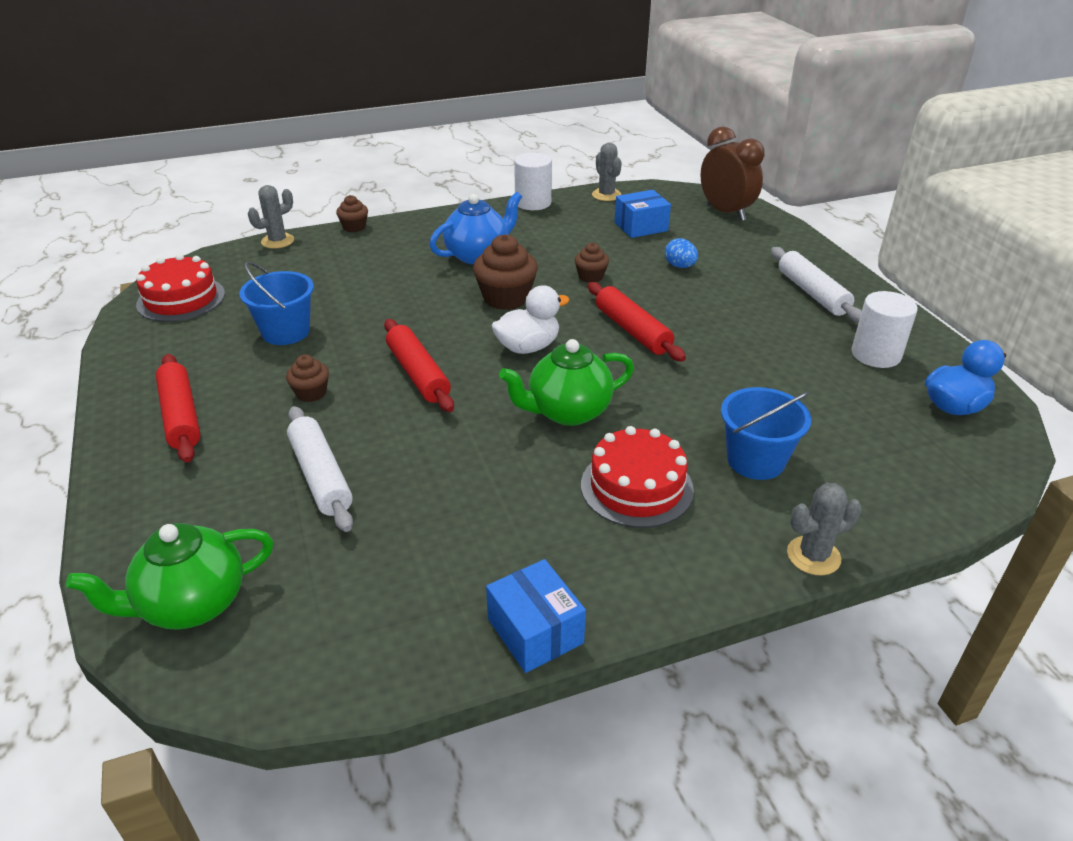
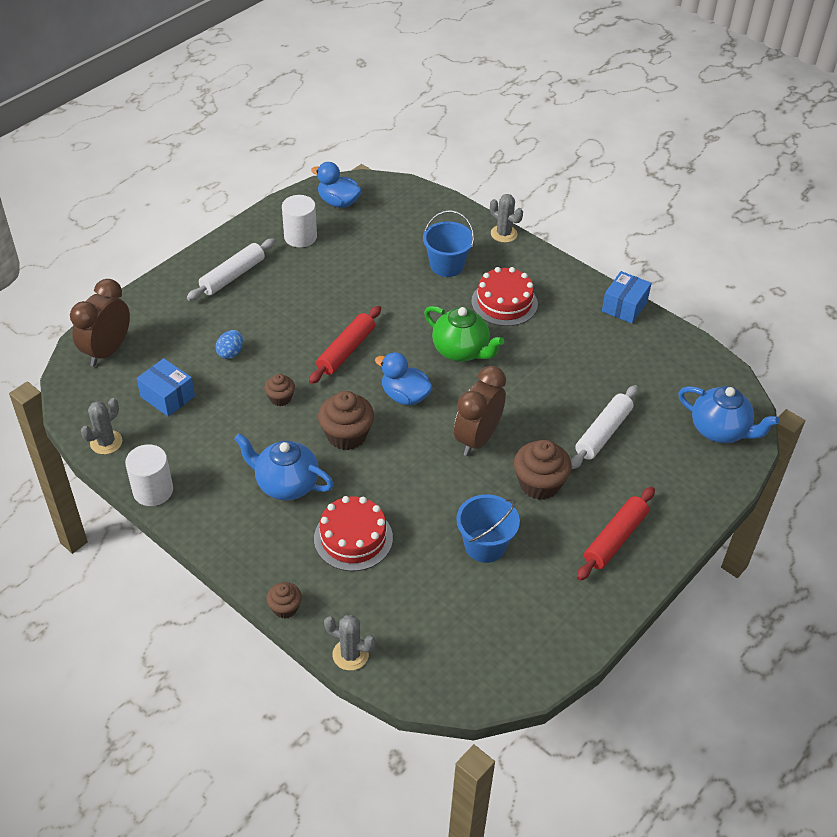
camera: 120 degrees left, 10 degrees up
green teapot [66,523,273,630] -> blue teapot [678,386,780,443]
red cake [136,254,225,322] -> red cake moved to [314,496,393,571]
brown cupcake [286,355,329,402] -> brown cupcake [514,440,572,500], size x1.78
red rolling pin [384,319,454,412] -> brown clock [454,366,506,456]
white duck [492,285,570,354] -> blue duck [375,352,433,405]

